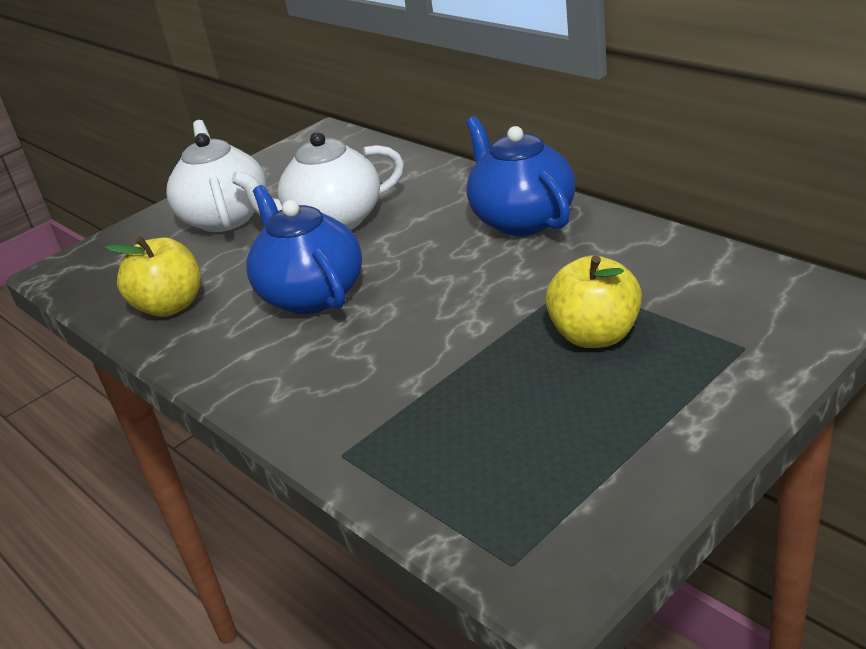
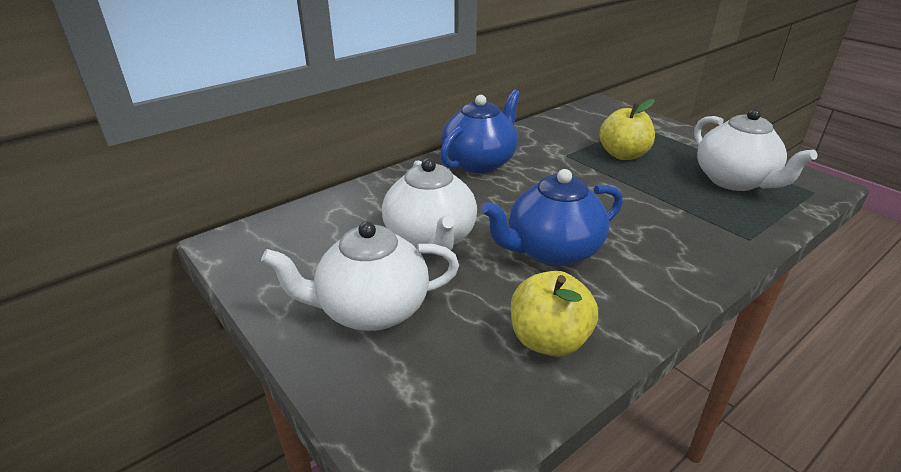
camera: 90 degrees left, 0 degrees up
blue teapot [466,117,575,236] -> blue teapot turned 150 degrees clockwise [440,90,520,173]
none -> white teapot [694,109,817,191]

